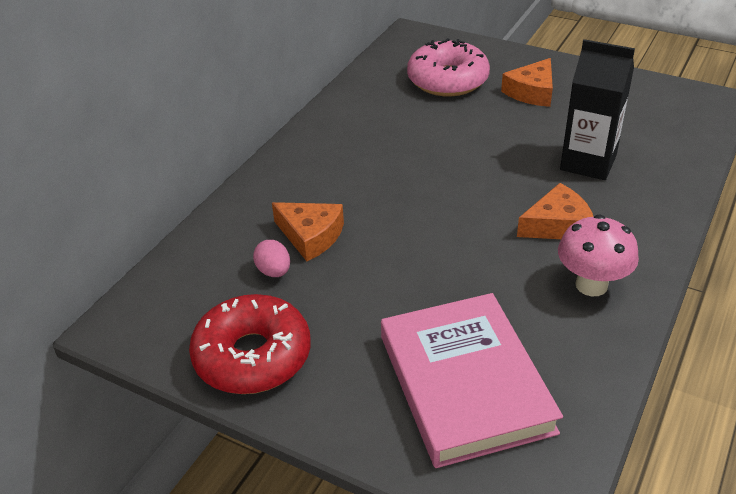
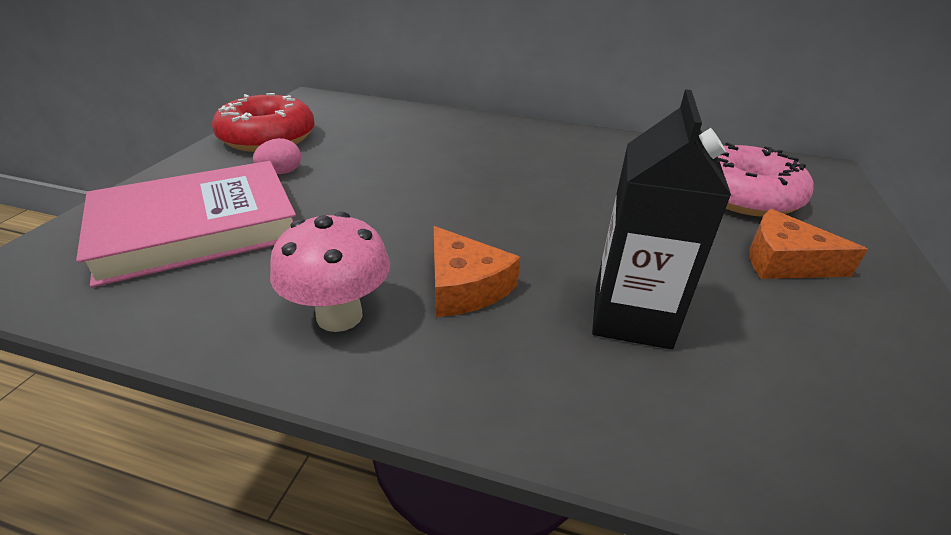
camera: 75 degrees right, 5 degrees down
pink egg [253,240,290,277] -> pink egg moved to [253,138,301,174]
orange cheese [272,202,344,261] -> none

